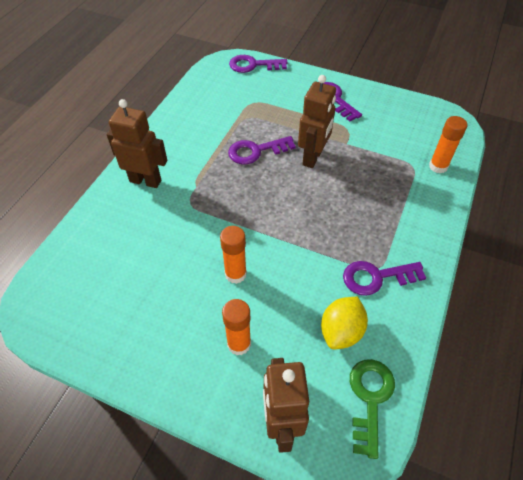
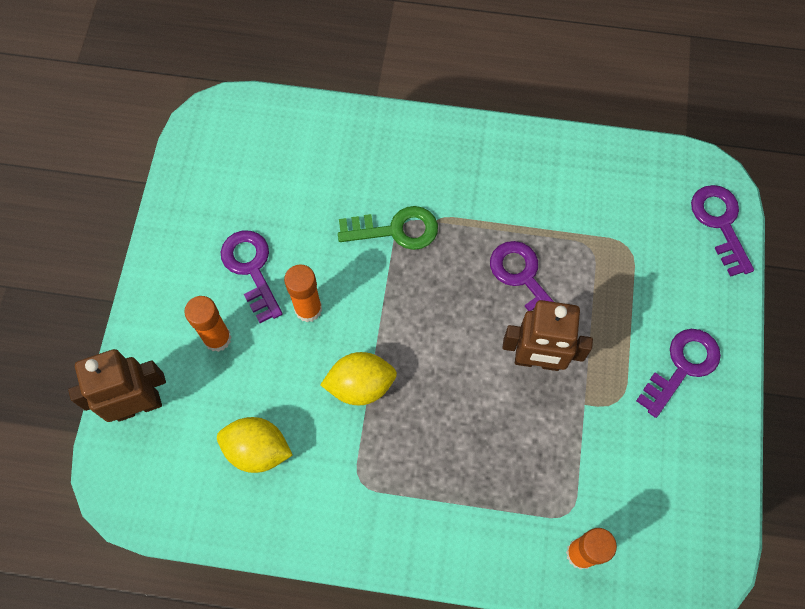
camera: 75 degrees right, 15 degrees up
brown robot [107,99,167,188] -> none
purple key [343,261,426,296] -> purple key moved to [221,230,283,323]
green key [350,359,395,459] -> green key moved to [338,206,438,250]
none -> yellow lemon [320,352,397,405]

